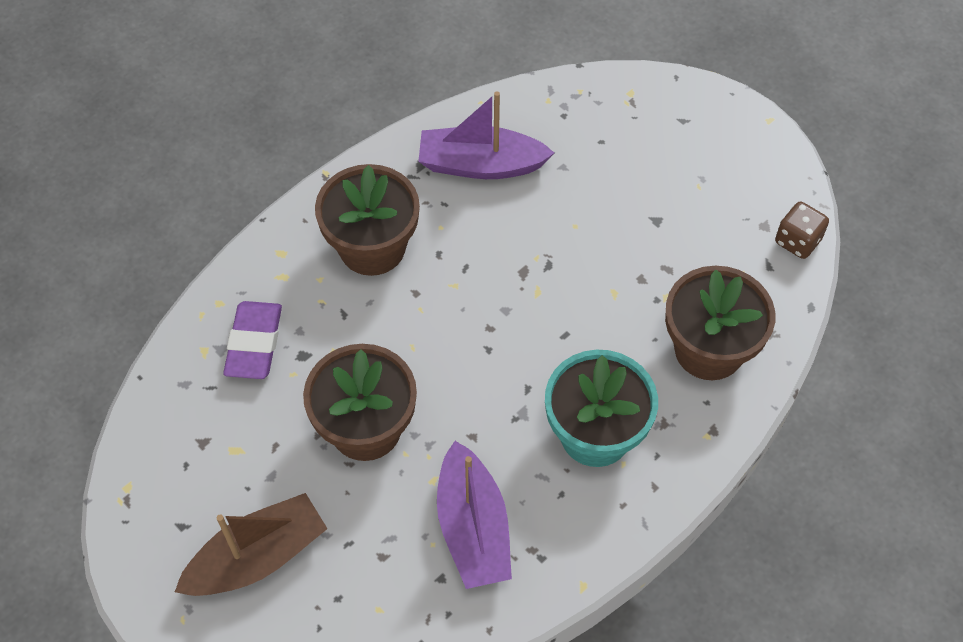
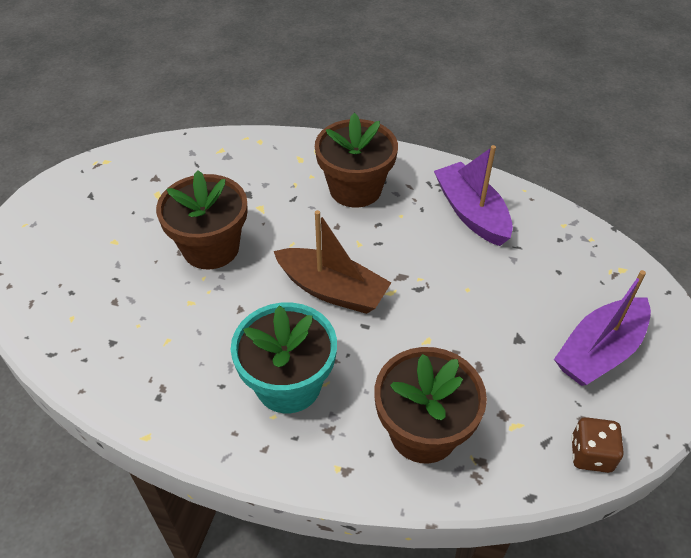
camera: 60 degrees right, 10 degrees down
brown boat [175,493,328,596] -> brown boat moved to [274,210,391,314]
purple eraser [223,301,282,379] -> none
purple boat [437,441,512,589] -> purple boat moved to [554,270,651,386]

